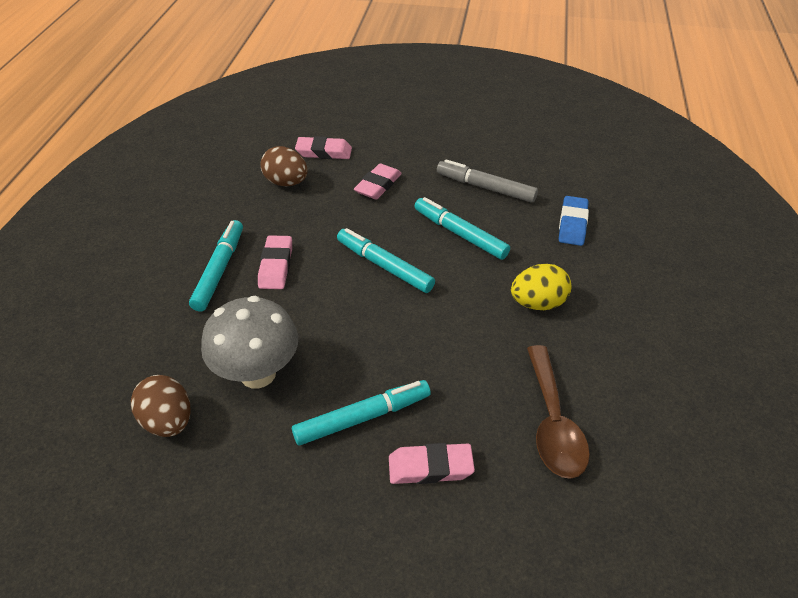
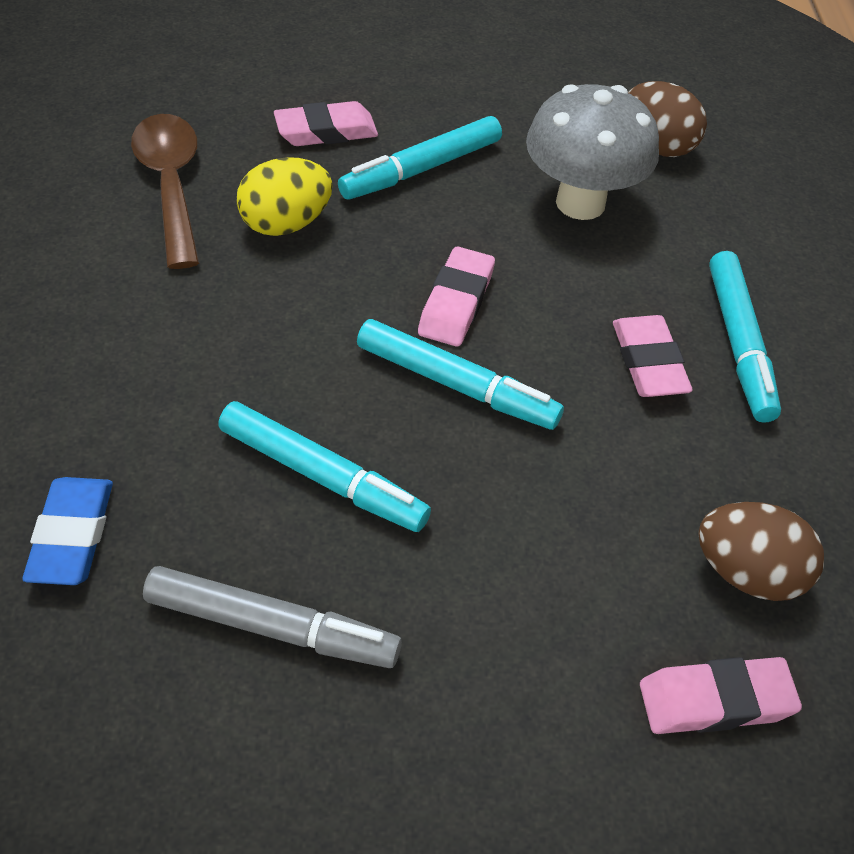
camera: 165 degrees right, 5 degrees up
pink eraser [354,164,402,199] -> pink eraser moved to [418,247,495,347]
yellow egg [511,264,571,310] -> yellow egg moved to [236,157,333,236]

